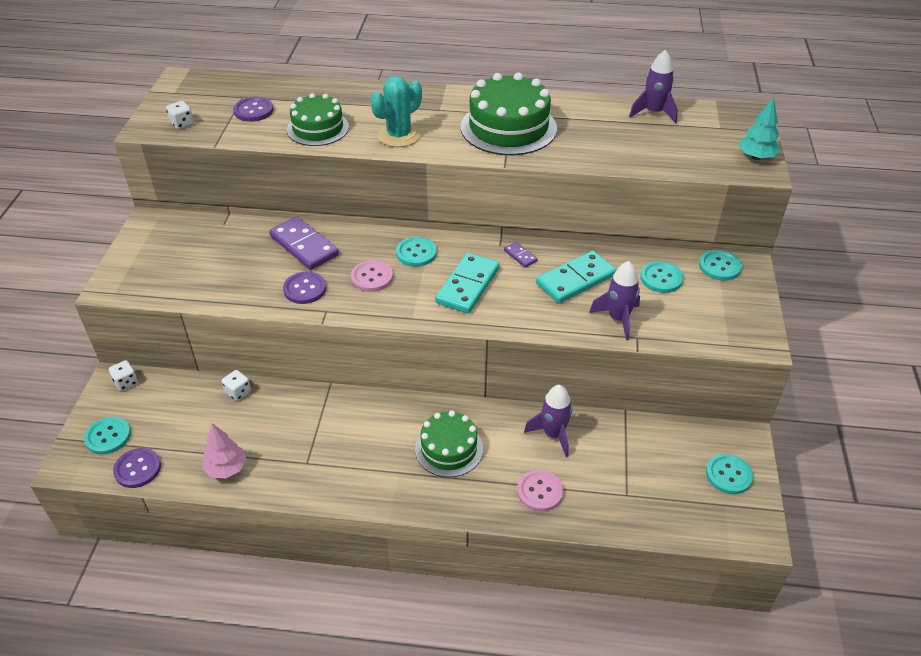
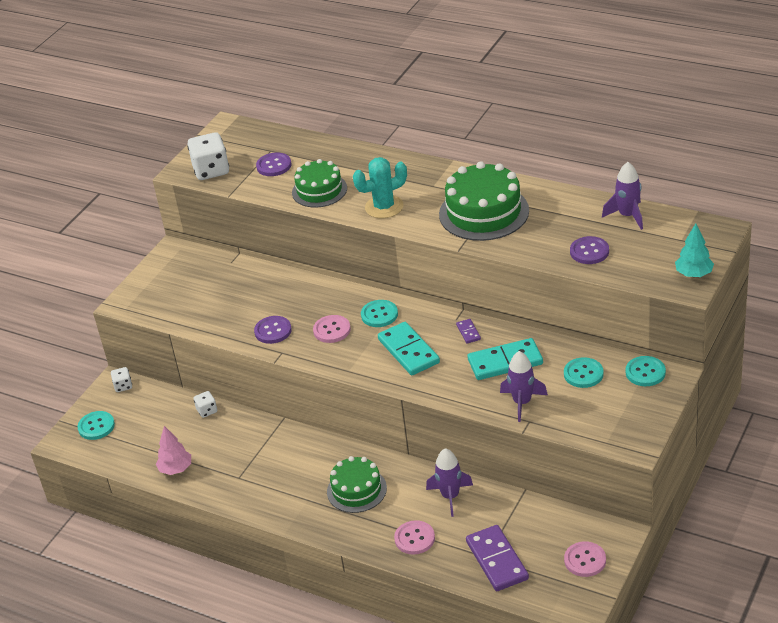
camera: 25 degrees right, 5 degrees down
purple button [113,448,161,488] -> purple button moved to [570,236,609,264]
white dice [166,101,194,129] -> white dice [187,132,229,180], size x1.95
purple domino [269,216,339,270] -> purple domino moved to [466,525,529,591]
turquoise domino [435,253,500,313] -> turquoise domino turned 75 degrees counterclockwise [378,322,440,375]
turquoise button [706,454,753,494] -> pink button [564,541,606,577]

